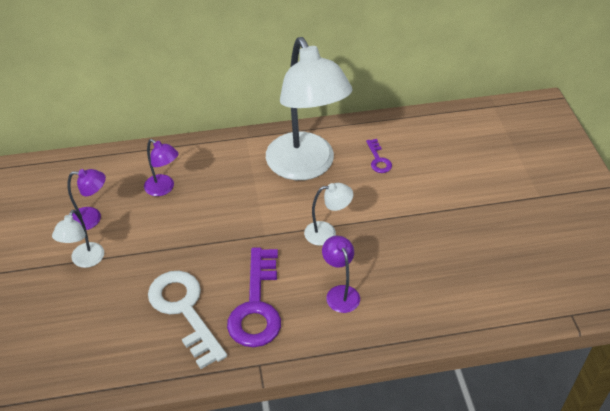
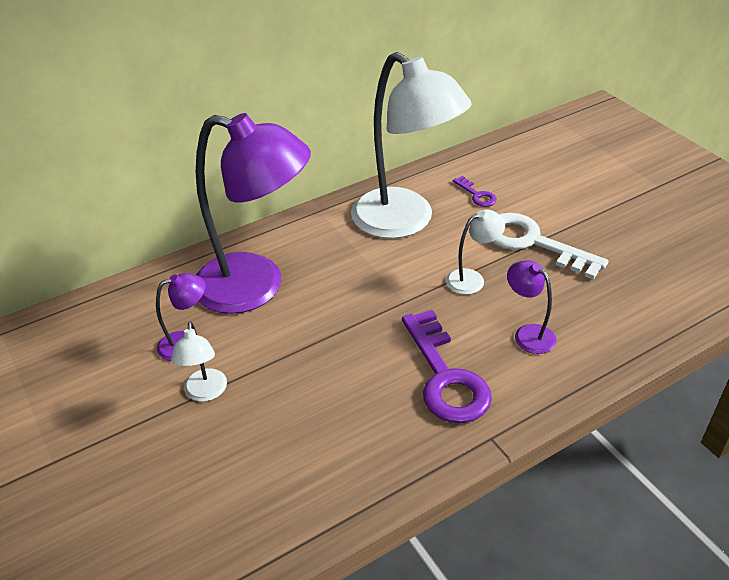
camera: 20 degrees left, 5 degrees down
purple lamp [144,139,179,196] -> purple lamp [196,113,311,314], size x2.36
white key [148,271,227,369] -> white key moved to [492,213,608,280]

